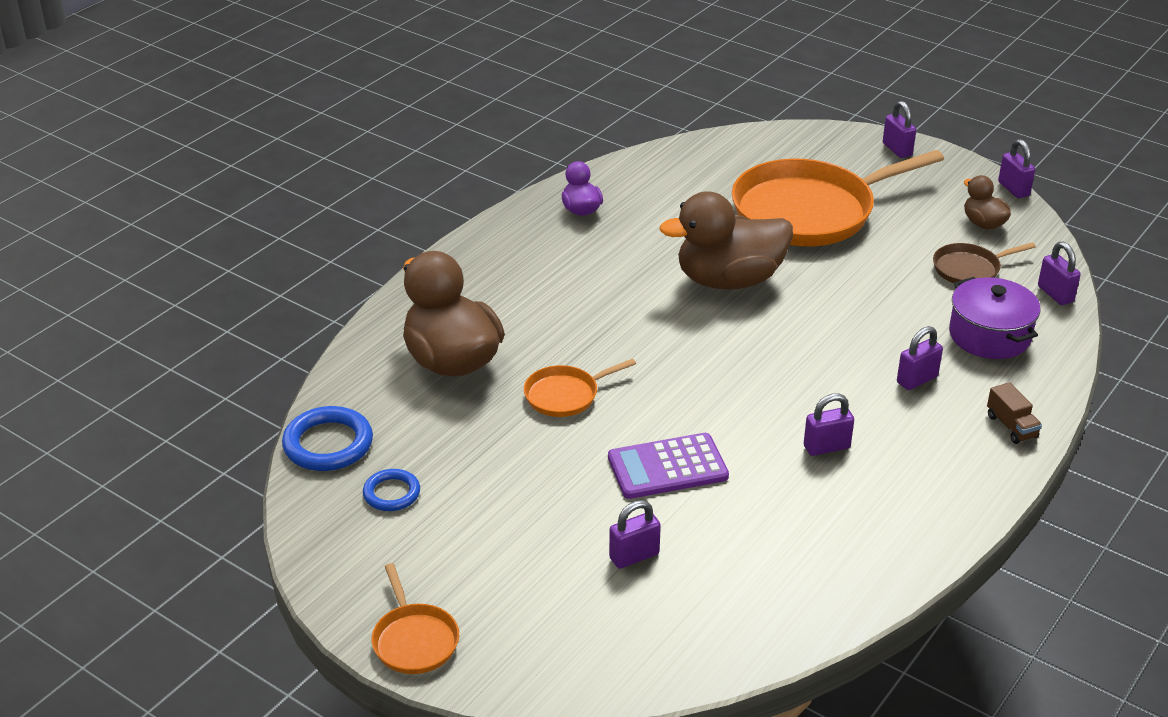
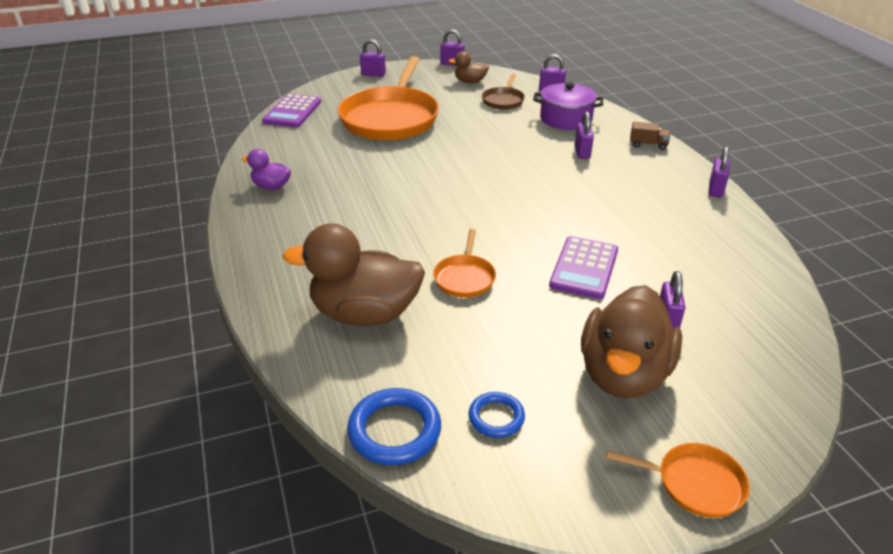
camera: 55 degrees left, 0 degrees up
brown duck [659,191,793,290] -> brown duck moved to [581,285,682,398]
purple padlock [804,393,854,456] -> purple padlock moved to [708,146,730,198]
none -> purple calculator [262,94,321,127]

